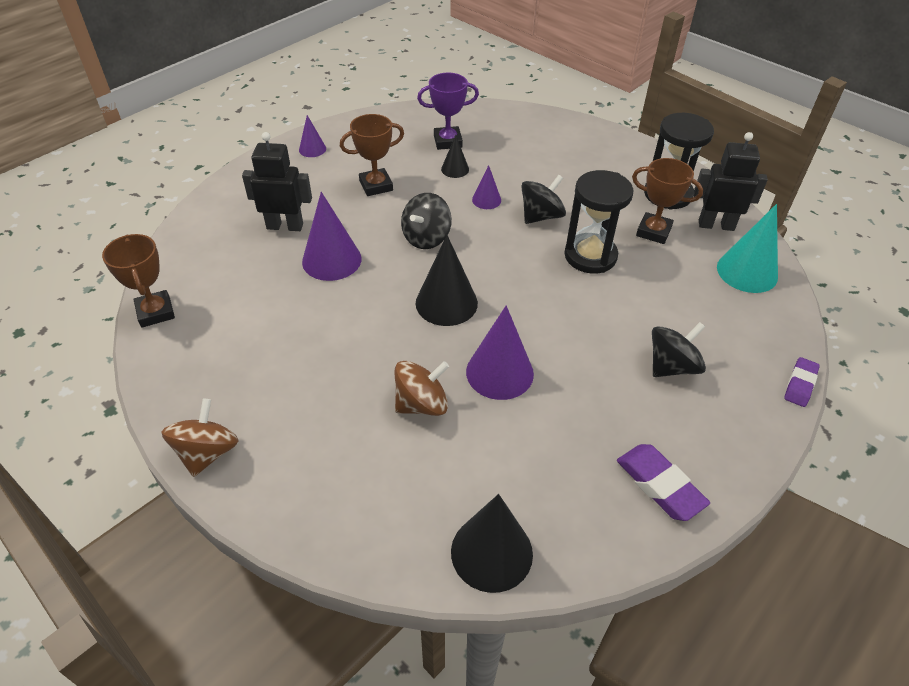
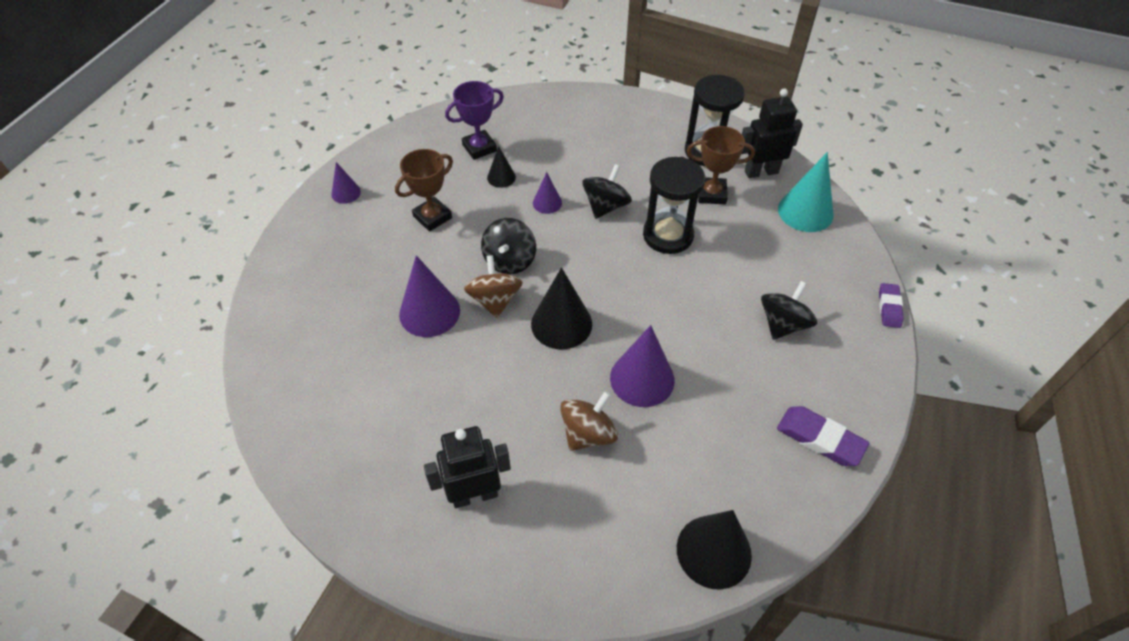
camera: 20 degrees left, 5 degrees up
brown trophy [102,234,175,328] -> none
brown spinning top [161,399,239,477] -> brown spinning top moved to [464,255,523,318]
black robot [242,132,312,231] -> black robot moved to [424,426,511,508]

